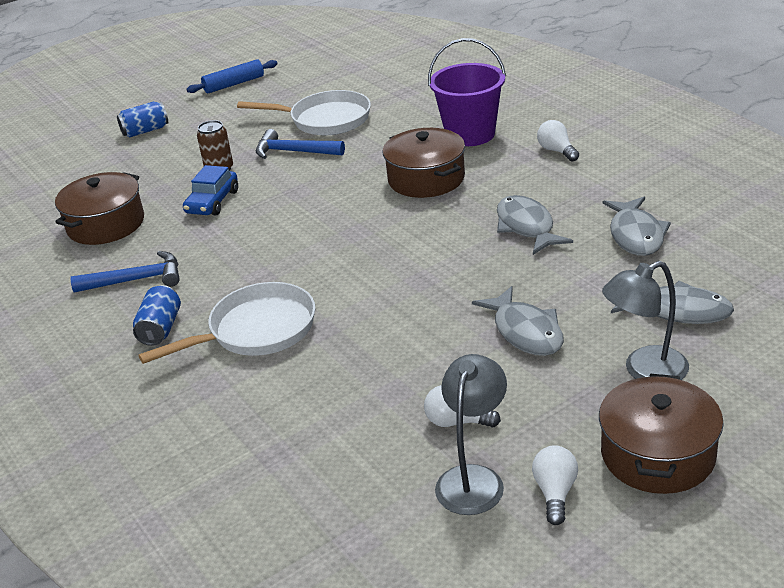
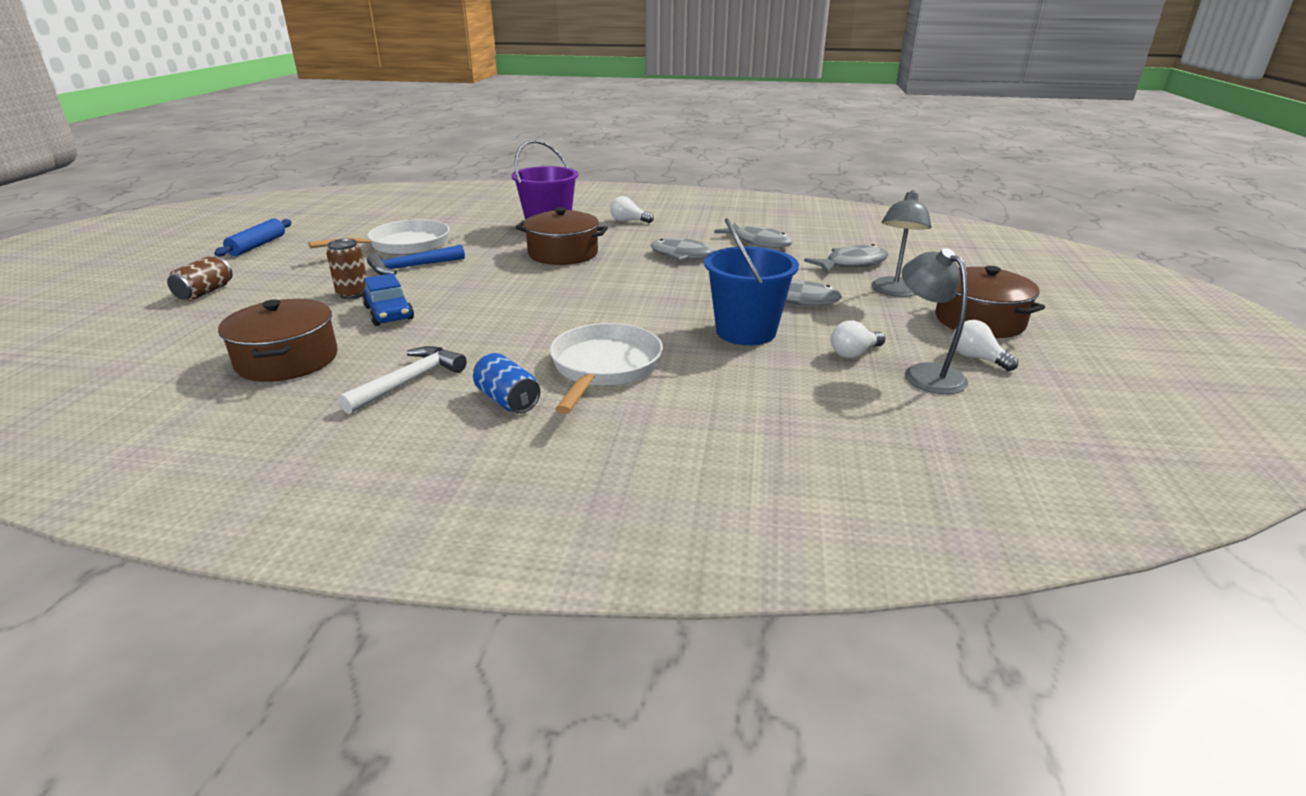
camera: 50 degrees left, 5 degrees down
blue hammer [70,251,180,292] -> white hammer [338,346,467,414]
blue can [117,102,168,137] -> brown can [167,256,233,301]
none -> blue bucket [704,218,799,345]

